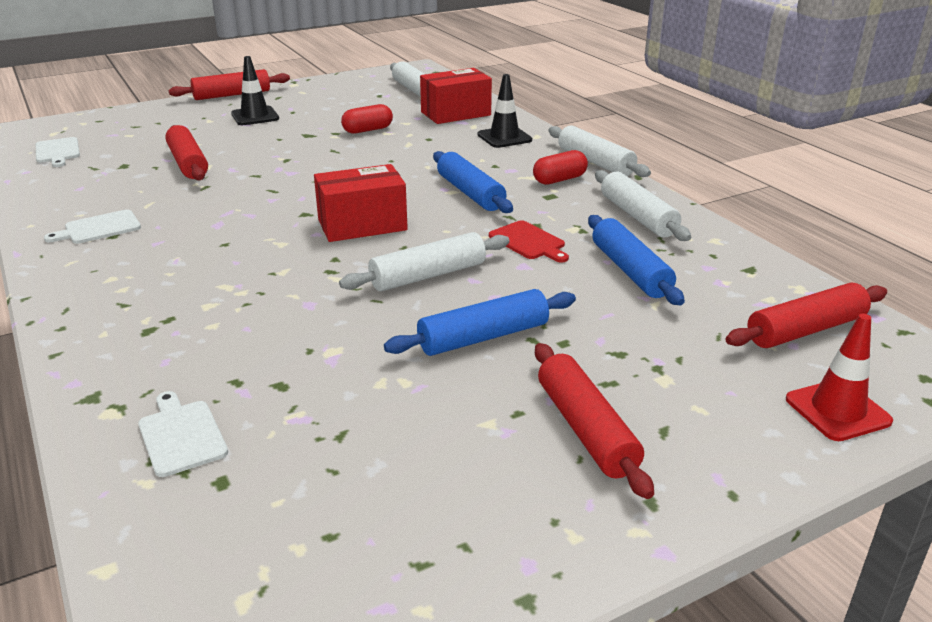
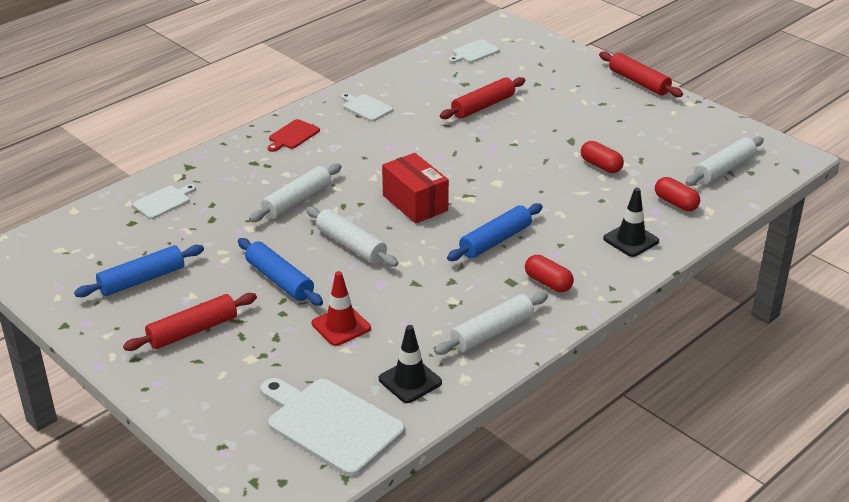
camera: 75 degrees right, 5 degrees up
black traffic cone [231,56,279,125] -> black traffic cone moved to [379,325,442,403]
red box [420,68,492,124] -> red capsule [655,177,700,211]
red cutting board [489,220,569,263] -> red cutting board moved to [268,119,320,152]
white rolling pin [548,125,651,177] -> white rolling pin moved to [249,164,342,222]
blue rolling pin [588,215,685,305] -> blue rolling pin moved to [74,245,204,297]
red rolling pin [725,282,887,348] -> white cutting board [261,378,405,476]
red traffic cone [786,314,893,441] -> red traffic cone moved to [312,271,371,346]

